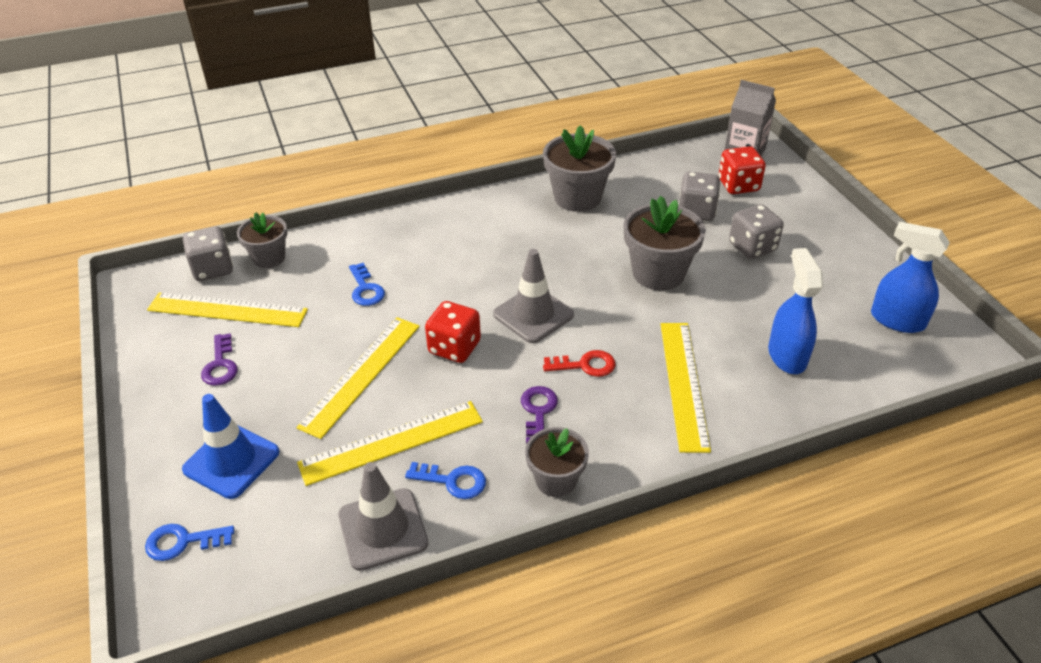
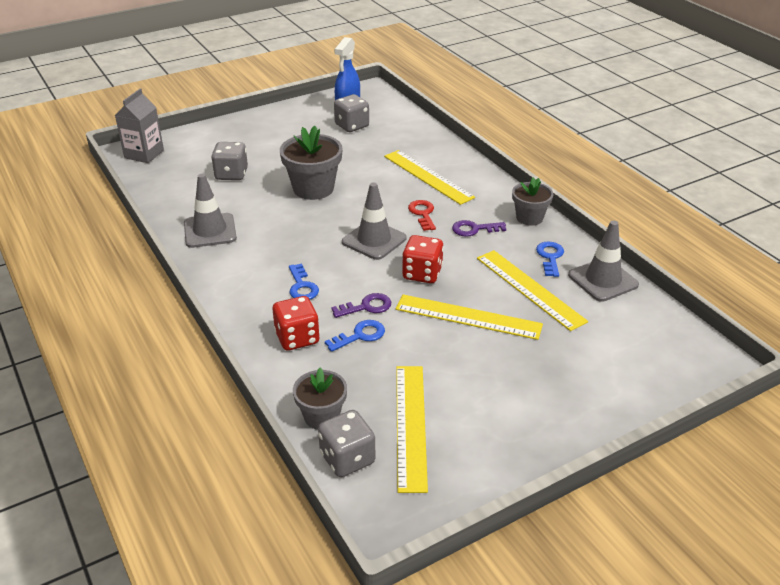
camera: 100 degrees left, 5 degrees down
blue key [145,524,234,561] -> blue key moved to [289,263,319,299]
blue traffic cone [182,394,279,499] -> none
purple key [201,333,238,386] -> purple key moved to [331,293,391,318]
grey flower pot [543,125,616,212] -> grey traffic cone [184,174,237,248]
yellow ruler [661,323,711,453] -> yellow ruler turned 60 degrees clockwise [384,150,475,205]
red dice [719,146,766,194] -> red dice moved to [273,296,320,351]
grey dice [729,204,784,259] -> grey dice moved to [334,94,369,132]
blue spray bottle [768,248,823,374] -> none

